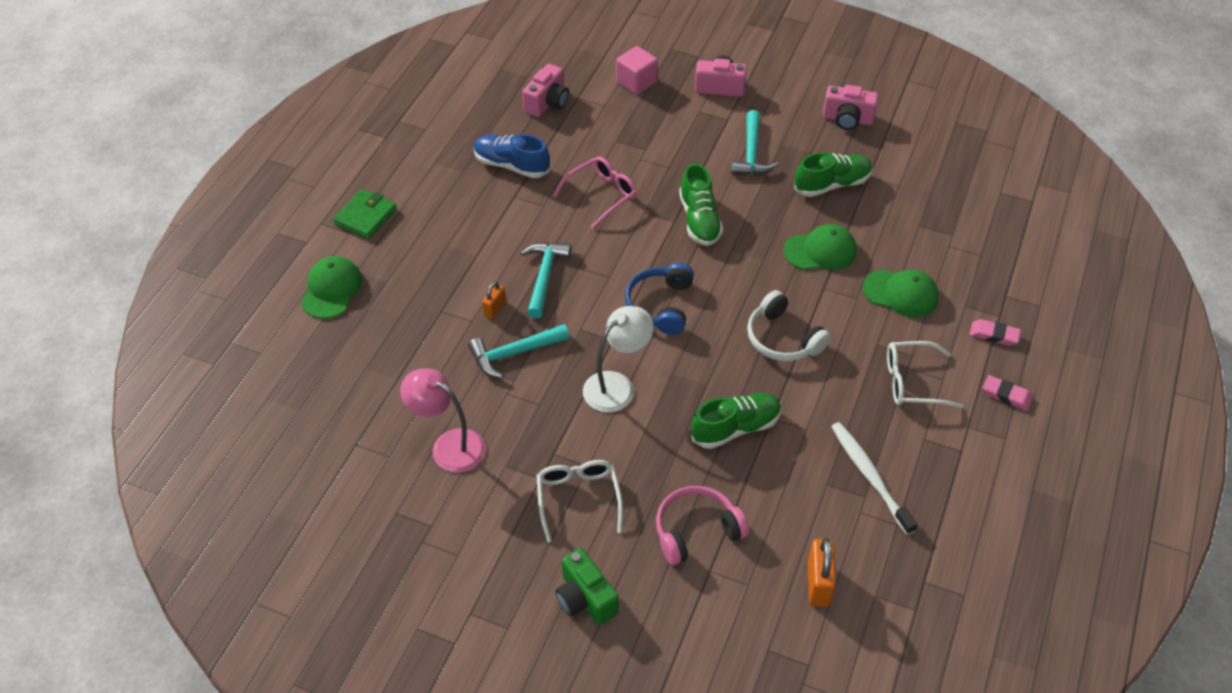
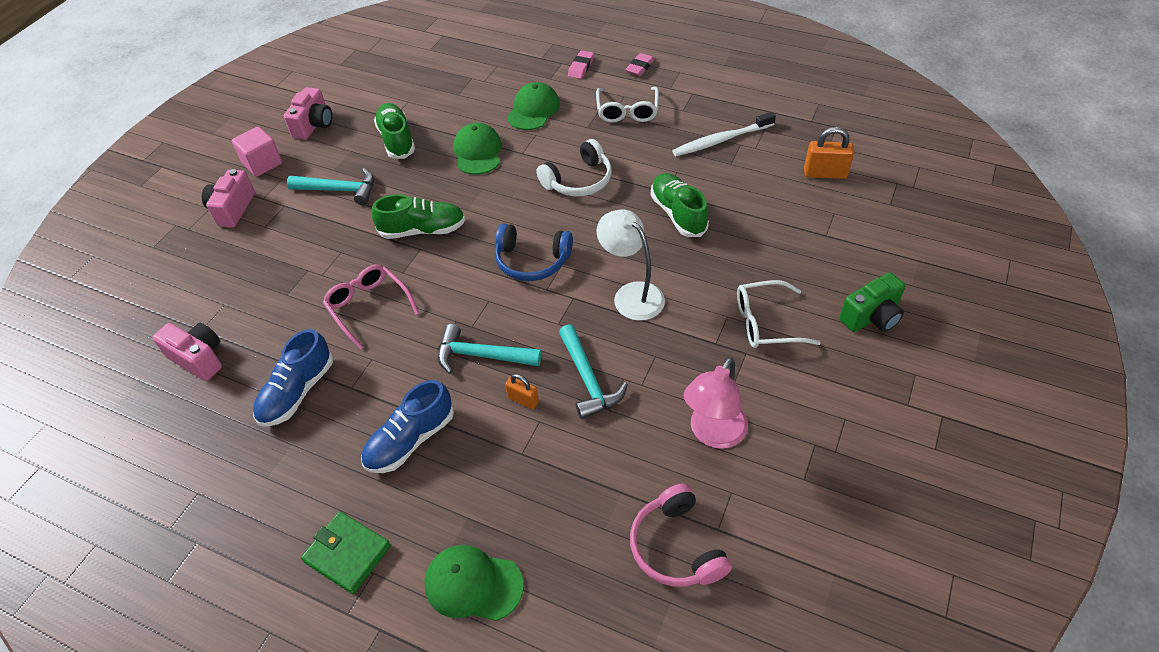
camera: 85 degrees left, 0 degrees up
pink cube [616,46,658,95] -> pink cube moved to [232,127,282,177]
pink headphones [656,486,749,566] -> pink headphones moved to [630,483,732,587]
none -> blue shoe [361,380,454,473]

